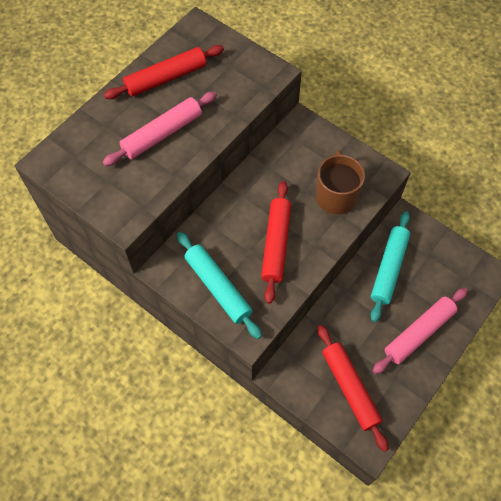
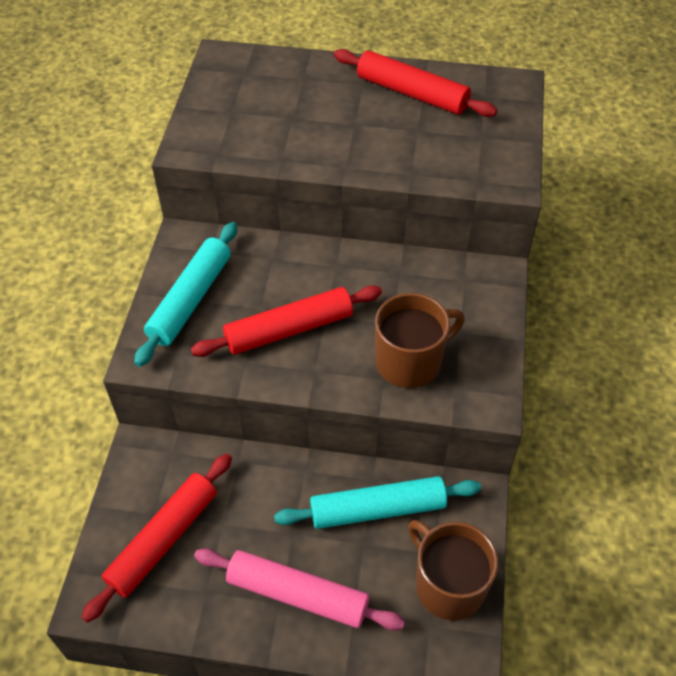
camera: 60 degrees right, 10 degrees down
pink rolling pin [103,92,217,166] -> none
none -> brown mug [408,520,498,620]

